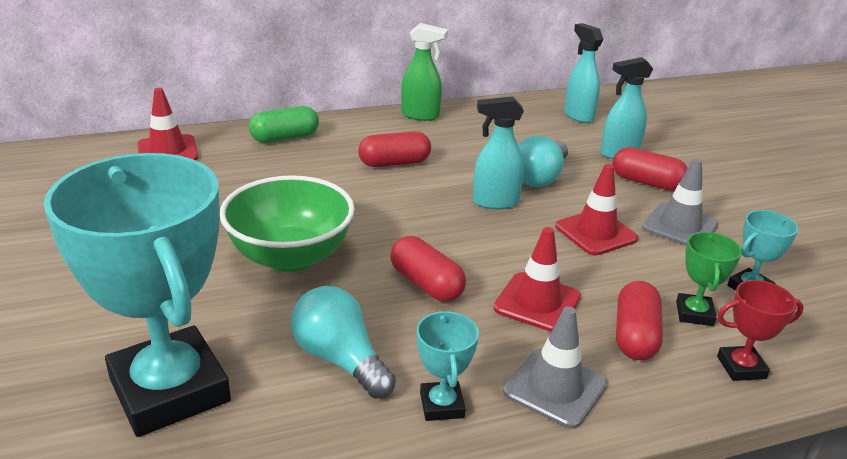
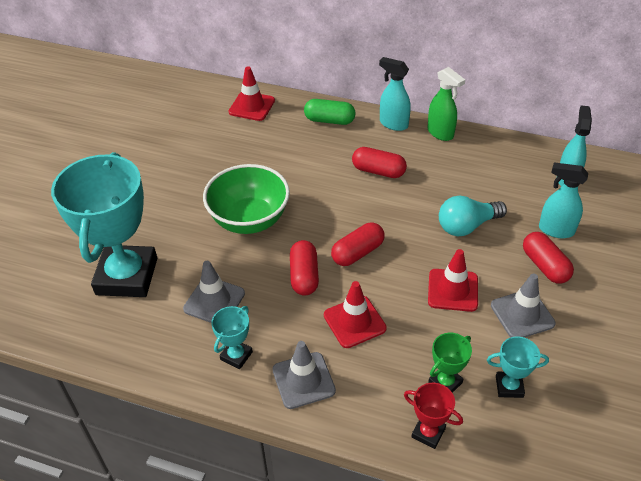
camera: 40 degrees right, 15 degrees up
turquoise light bulb [291,286,396,399] -> grey traffic cone [183,261,245,323]
turquoise spray bottle [473,97,524,209] -> turquoise spray bottle moved to [379,57,411,131]
red capsule [616,281,663,360] -> red capsule moved to [331,222,385,266]

